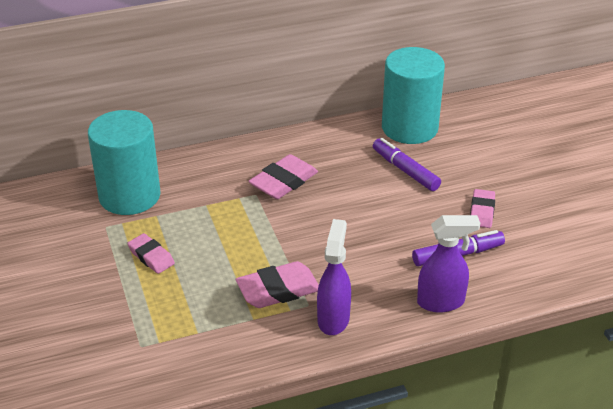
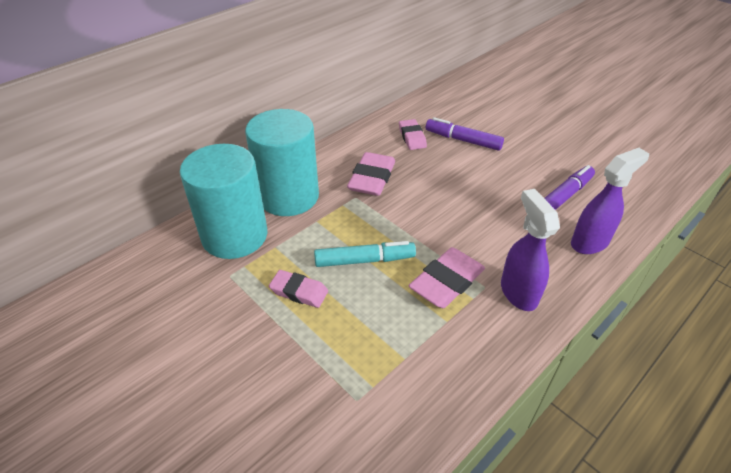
camera: 25 degrees left, 5 degrees up
turquoise cylinder [382,47,445,144] -> turquoise cylinder moved to [245,109,319,216]
pink eraser [470,189,495,228] -> pink eraser moved to [399,119,427,150]
none -> turquoise marker [314,241,416,267]

